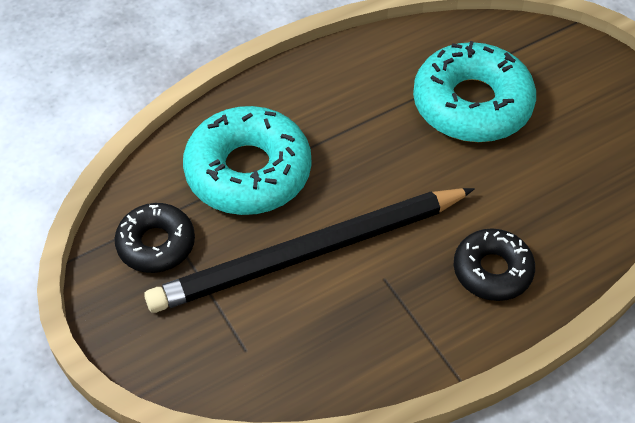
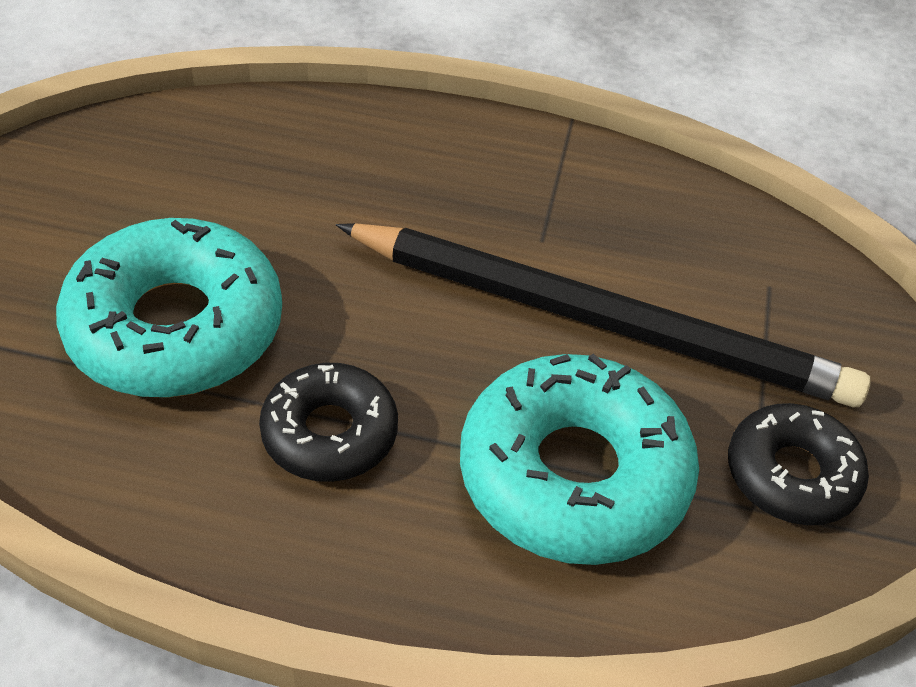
camera: 140 degrees left, 5 degrees down
black donut [454,229,535,301] -> black donut moved to [259,363,398,482]

